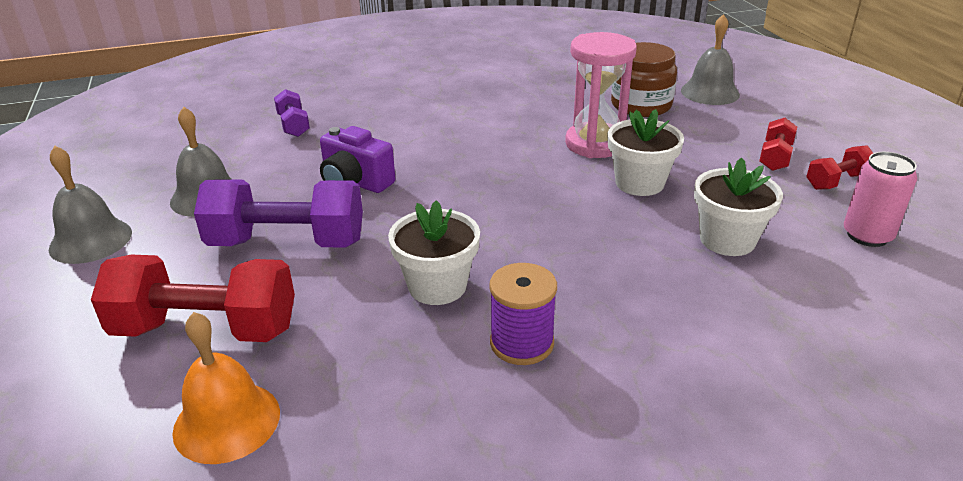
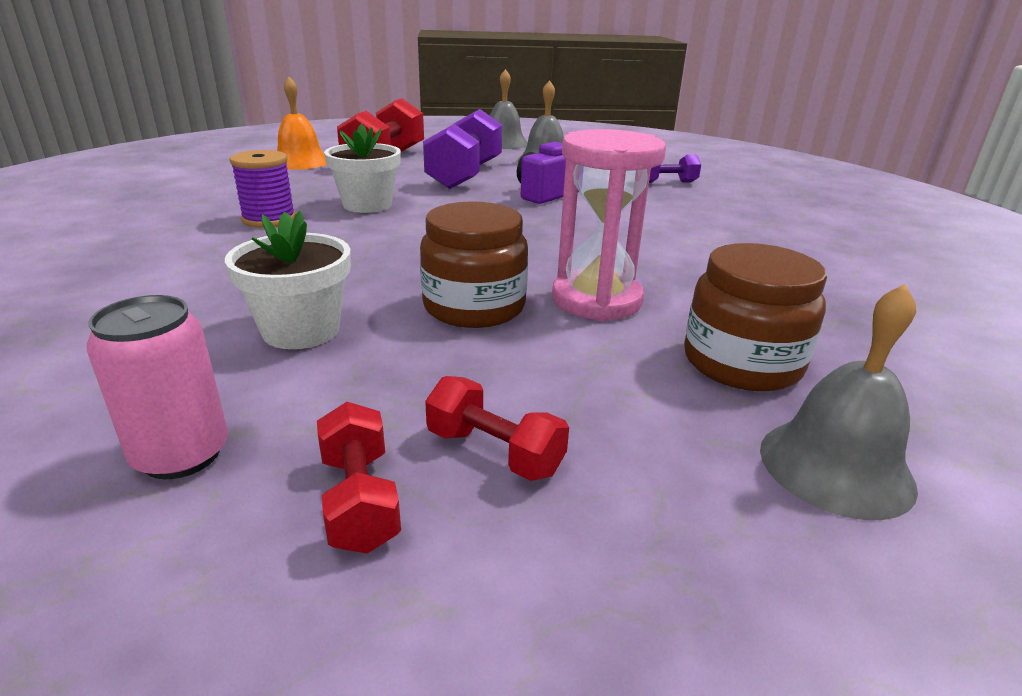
camera: 100 degrees right, 5 degrees down
white flower pot [608,109,684,196] -> brown jar [420,201,528,328]

